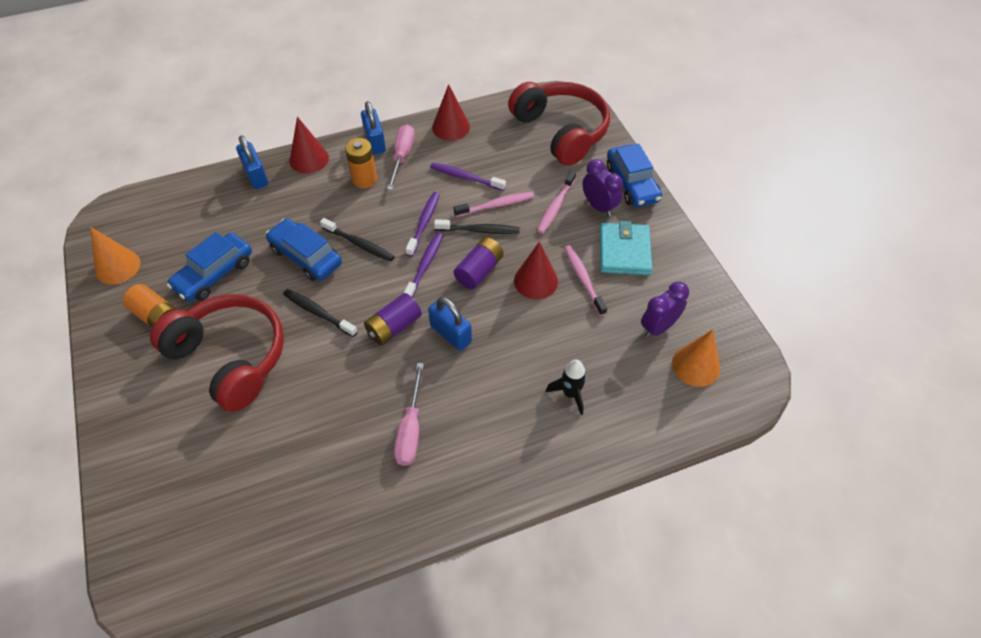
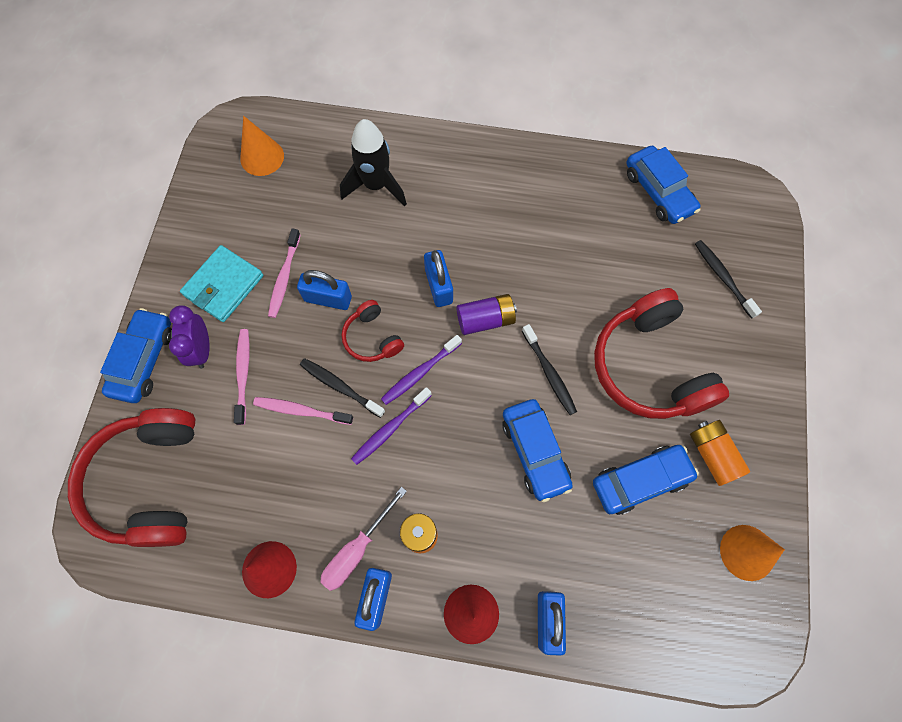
camera: 150 degrees left, 15 degrees up
black toothbrush [320,218,395,262] -> black toothbrush moved to [695,240,762,319]
pink screwdriver [394,363,424,466] -> none
purple toothbrush [430,163,506,191] -> none
purple battery [454,237,504,289] -> red headphones [342,300,404,362]
red cone [514,242,558,299] -> blue padlock [297,270,352,310]
pink toothbrush [537,171,576,234] -> pink toothbrush turned 60 degrees counterclockwise [234,329,249,425]
black rocket [546,360,587,415] -> black rocket [340,119,407,206], size x1.65
purple clock [641,282,689,338] -> none
none -> blue car [627,146,700,224]

